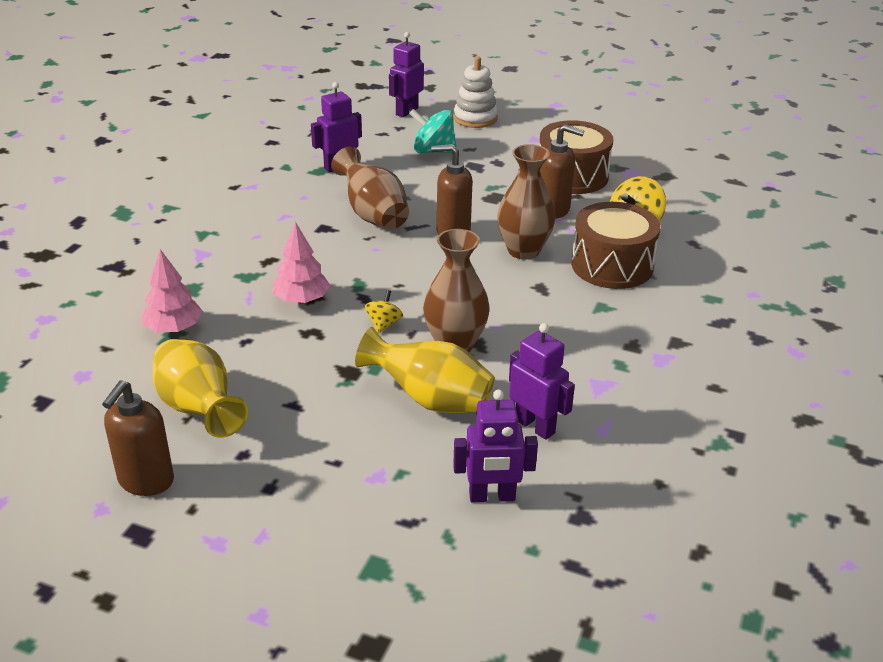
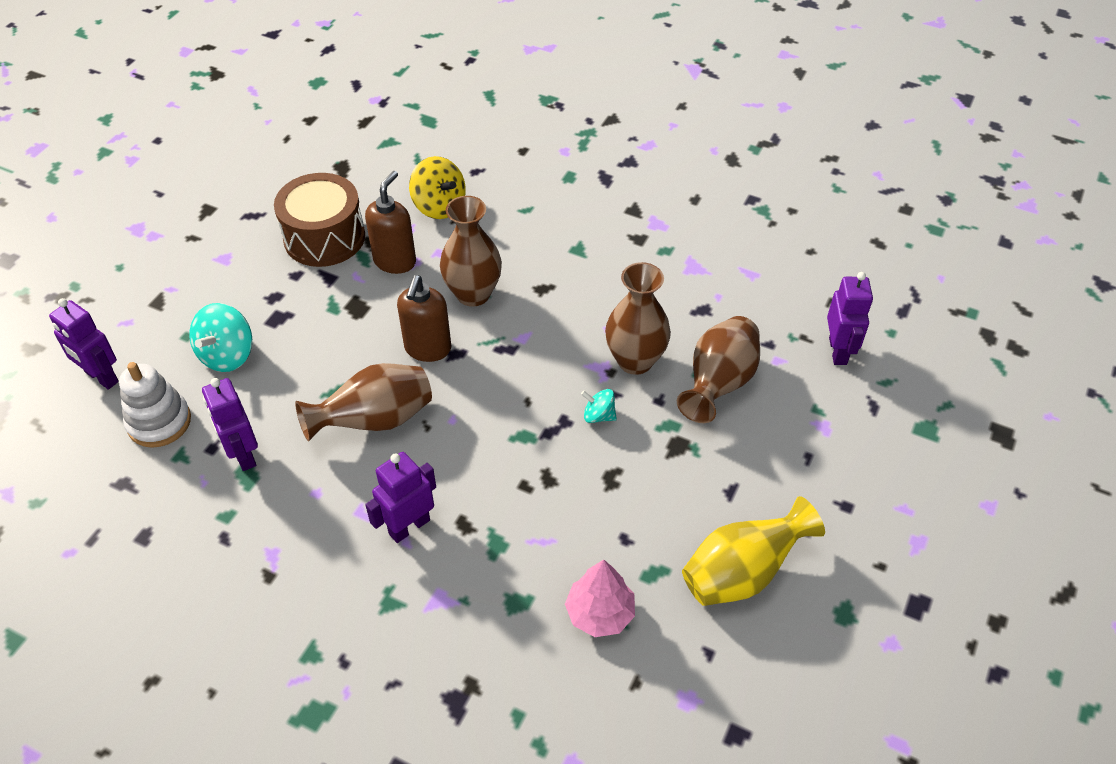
camera: 85 degrees left, 15 degrees up
brown soap dispenser [102,381,174,496] -> none
pink tree [272,222,330,304] -> none
yellow vase [355,327,495,413] -> brown vase [677,316,760,423]
yellow spinning top [365,290,403,333] -> turquoise spinning top [581,389,617,423]
white stacking toy [454,57,498,128] -> white stacking toy moved to [119,362,191,448]
purple robot [509,323,575,440] -> purple robot moved to [365,452,436,543]
brown drum [571,202,660,289] -> none

